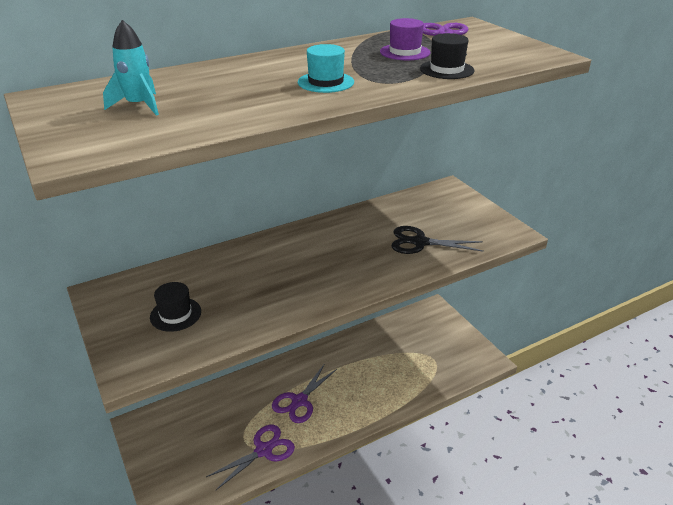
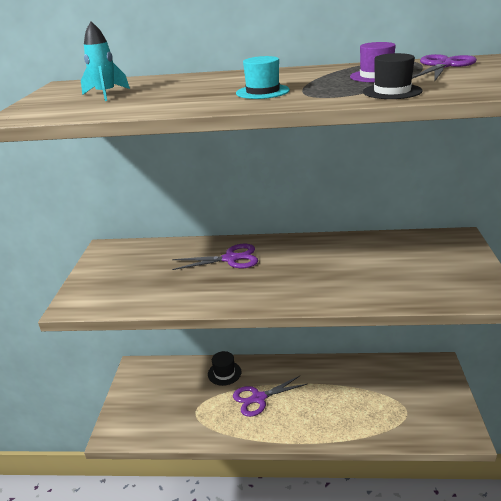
camera: 35 degrees right, 5 degrees down
black hat [150,282,201,332] -> black hat moved to [208,351,241,386]
purple scissors [206,425,295,490] -> purple scissors moved to [172,244,258,270]
black scissors [391,226,484,254] -> none

